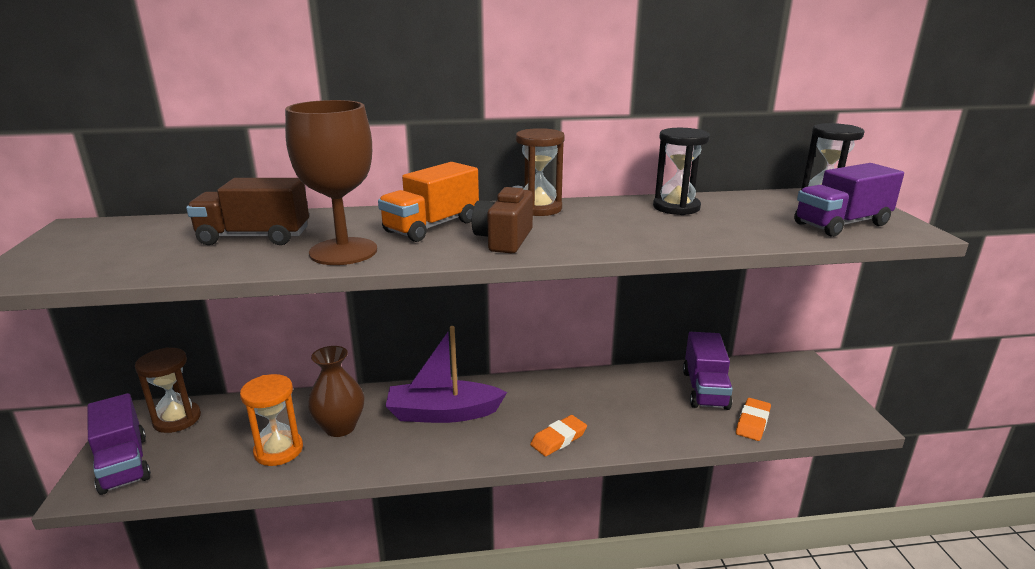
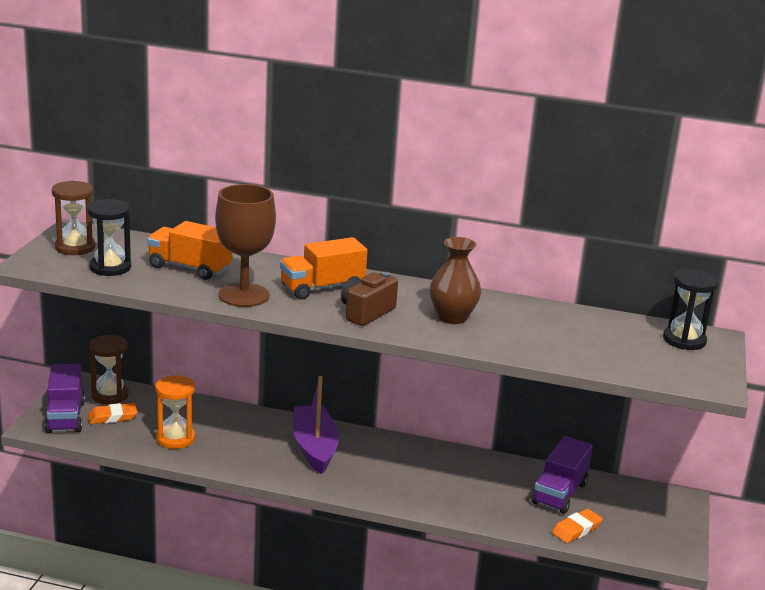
camera: 20 degrees right, 0 degrees up
brown truck [186,178,309,245] -> orange truck [147,221,232,280]
brown vase [308,346,364,437] -> brown vase moved to [430,237,481,324]
purple boat [385,326,507,423] -> purple boat turned 60 degrees clockwise [293,376,339,474]
brown hourglass [516,128,565,216] -> brown hourglass moved to [52,180,95,255]
orange eraser [530,415,587,457] -> orange eraser moved to [88,403,137,424]
black hourglass [653,128,710,215] -> black hourglass moved to [87,199,131,276]
purple truck [794,163,904,237] -> none

